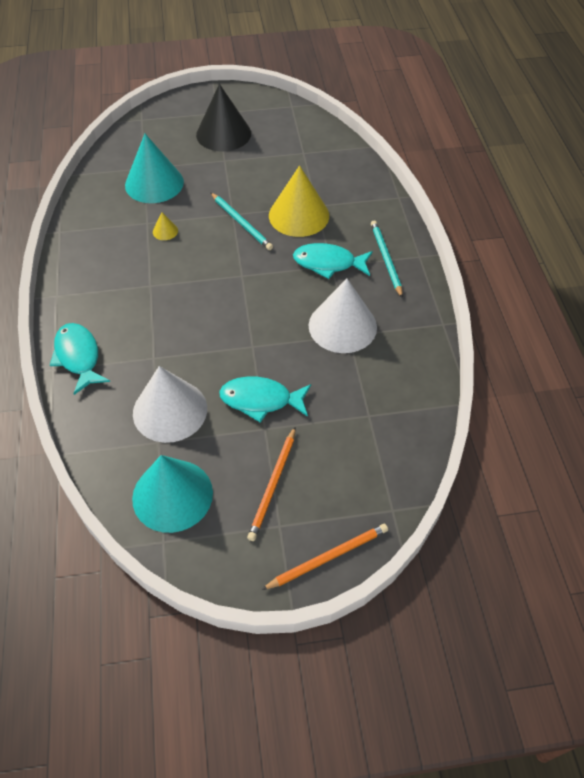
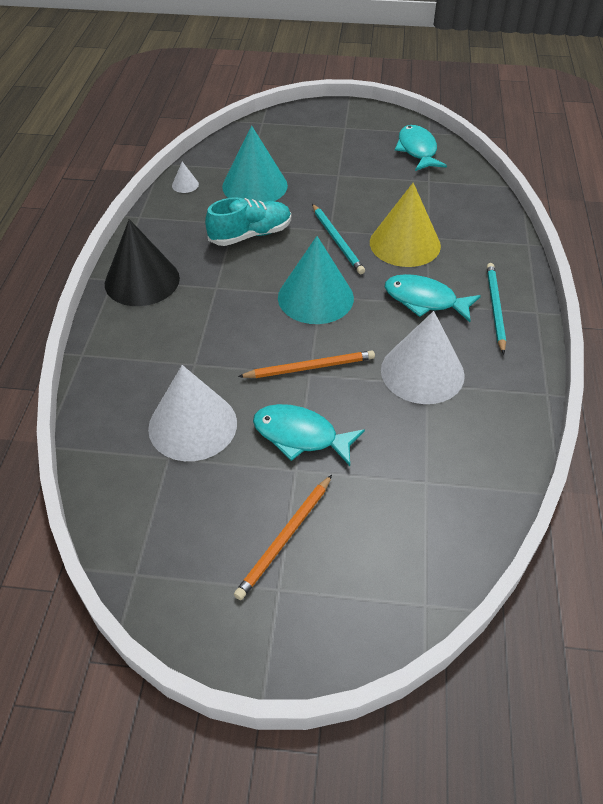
camera: 15 degrees right, 5 degrees down
turquoise fish [50,323,110,395] -> turquoise fish moved to [395,125,447,171]
turquoise cone [132,455,213,533] -> turquoise cone moved to [278,236,354,324]
yellow cone [153,212,178,240] -> turquoise shoe [205,197,291,246]
black cone [196,84,251,151] -> black cone moved to [105,219,180,306]
orange pencil [262,524,388,590] -> orange pencil moved to [238,350,375,378]
none -> white cone [172,162,199,193]

